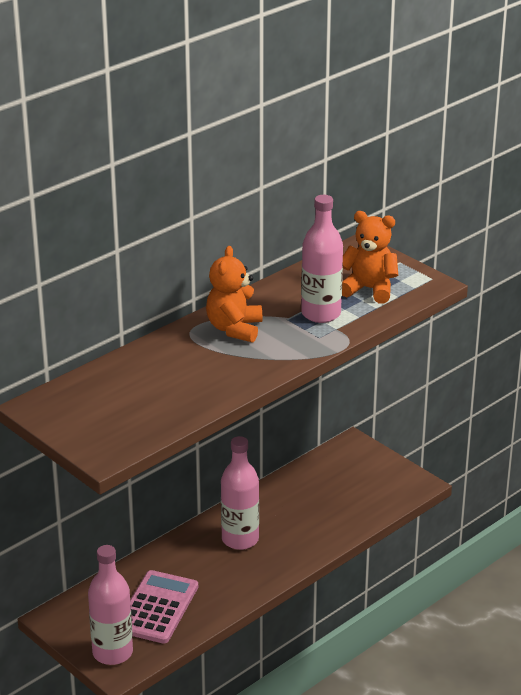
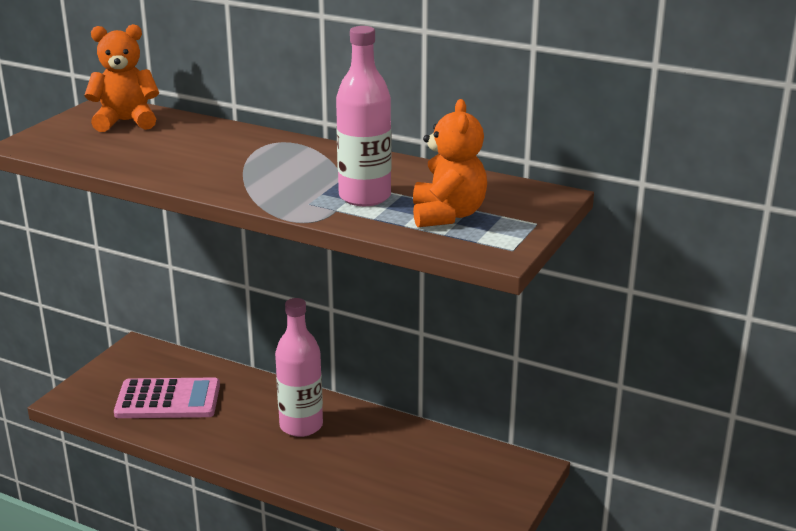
camera: 70 degrees right, 5 degrees down
pink bottle [88,545,133,665] -> none
orange teddy bear [206,246,262,343] -> orange teddy bear moved to [85,24,159,132]

